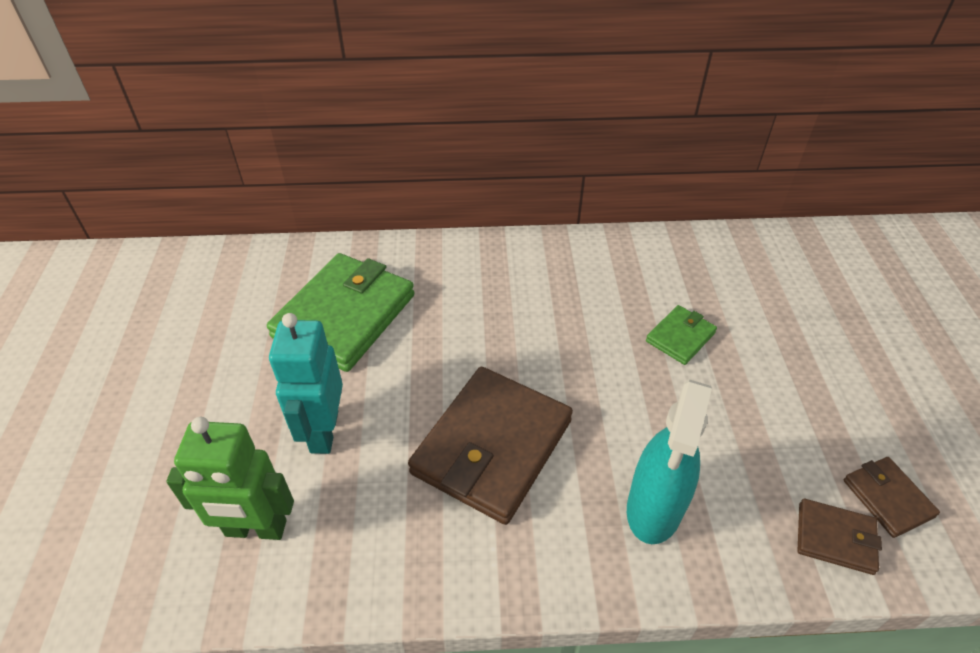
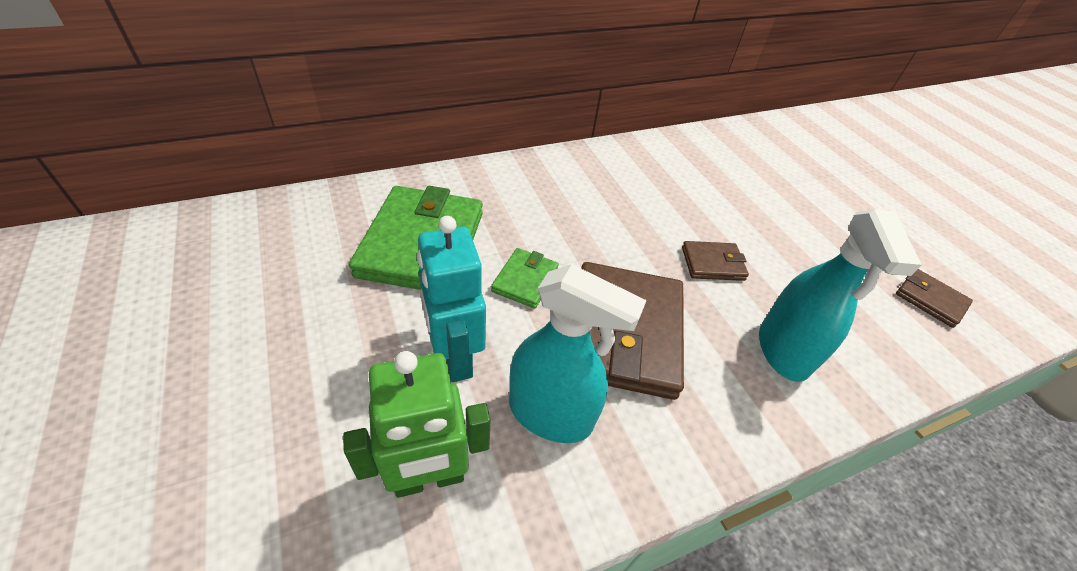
camera: 25 degrees left, 0 degrees up
green wallet [646,305,717,365] -> green wallet moved to [491,248,559,308]
brown wallet [798,499,882,575] -> brown wallet moved to [682,241,749,281]
none -> turquoise spray bottle [509,264,647,443]

